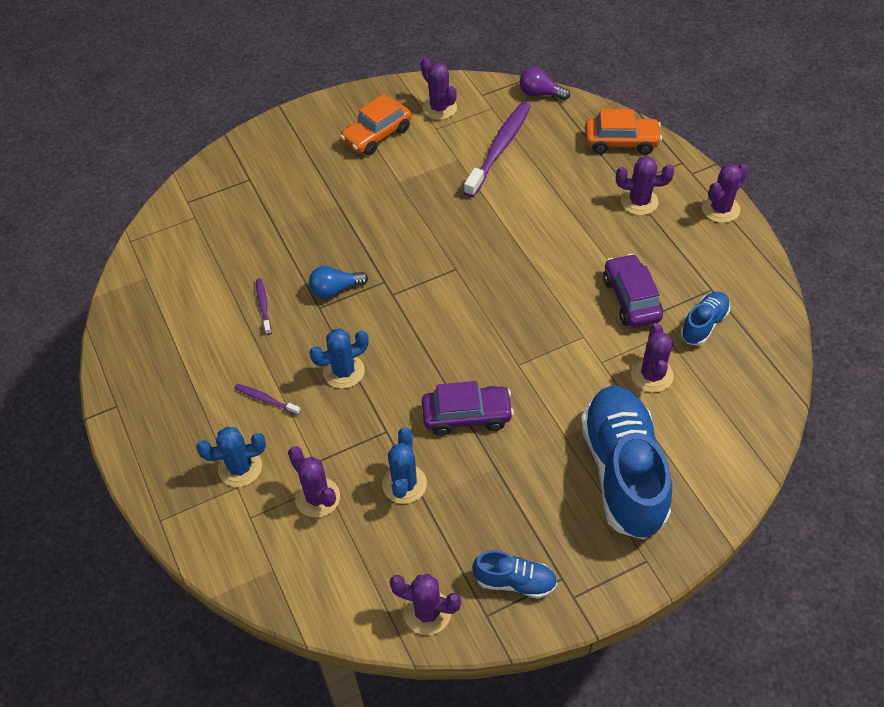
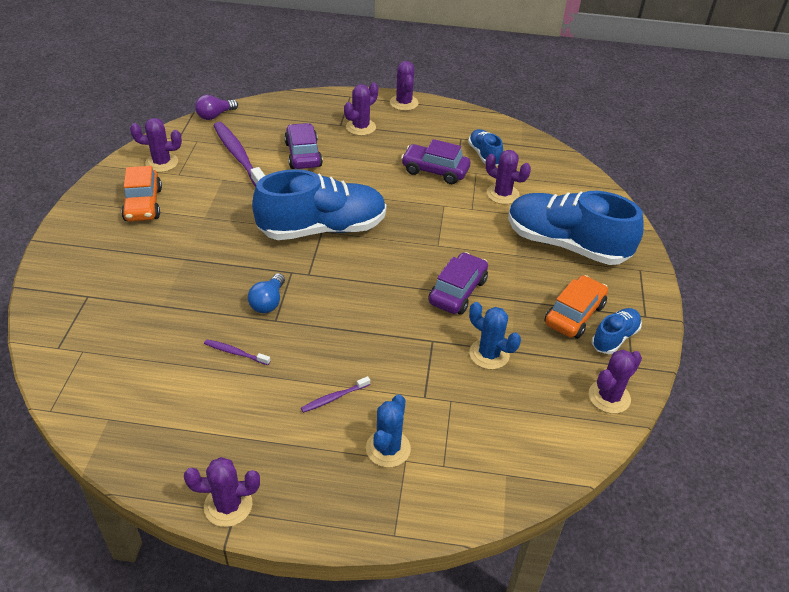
camera: 60 degrees left, 10 degrees down
purple cactus [288,446,340,517] -> purple cactus moved to [184,457,260,527]
blue cactus [309,328,369,389] -> none
orange car [585,109,662,155] -> orange car moved to [544,275,608,339]
none -> blue shoe [252,169,386,240]
none -> purple car [284,123,323,169]

